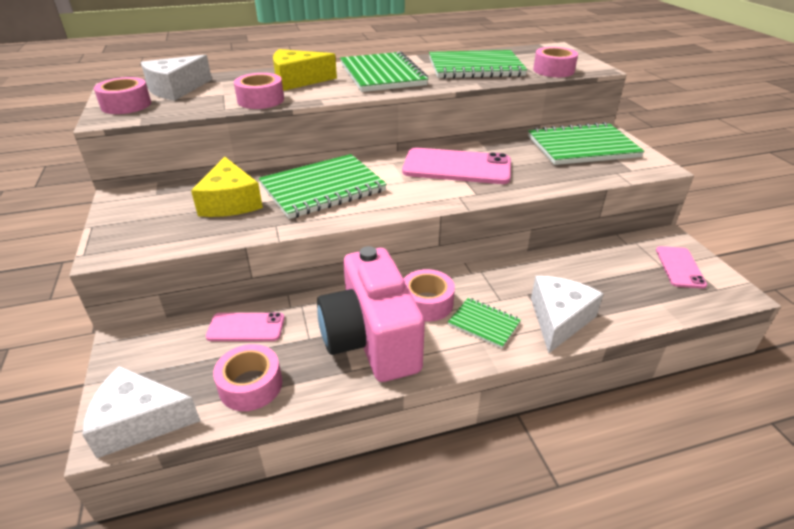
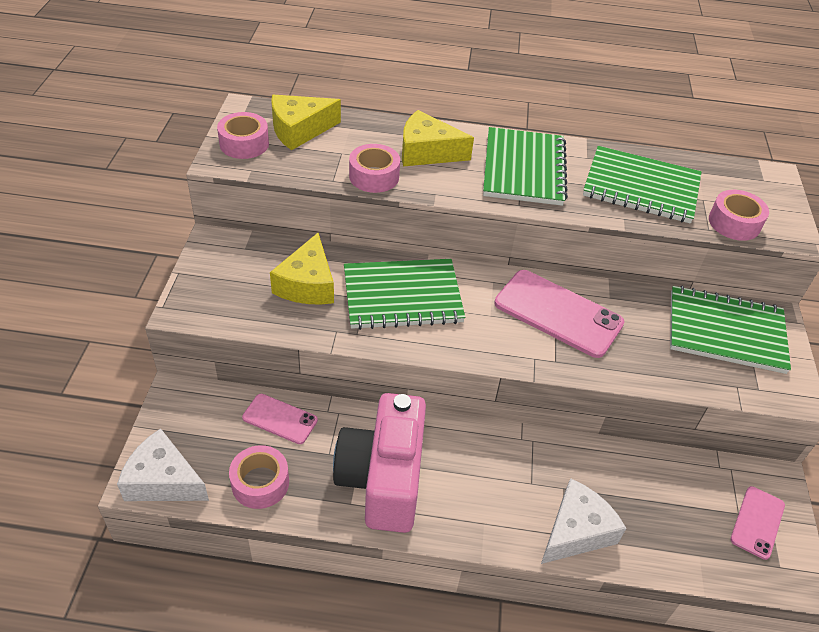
camera: 20 degrees right, 10 degrees up
white cheese [141,55,212,101] -> yellow cheese [271,95,341,150]
pink tape [404,269,455,322] -> none
green notebook [448,298,521,349] -> none

